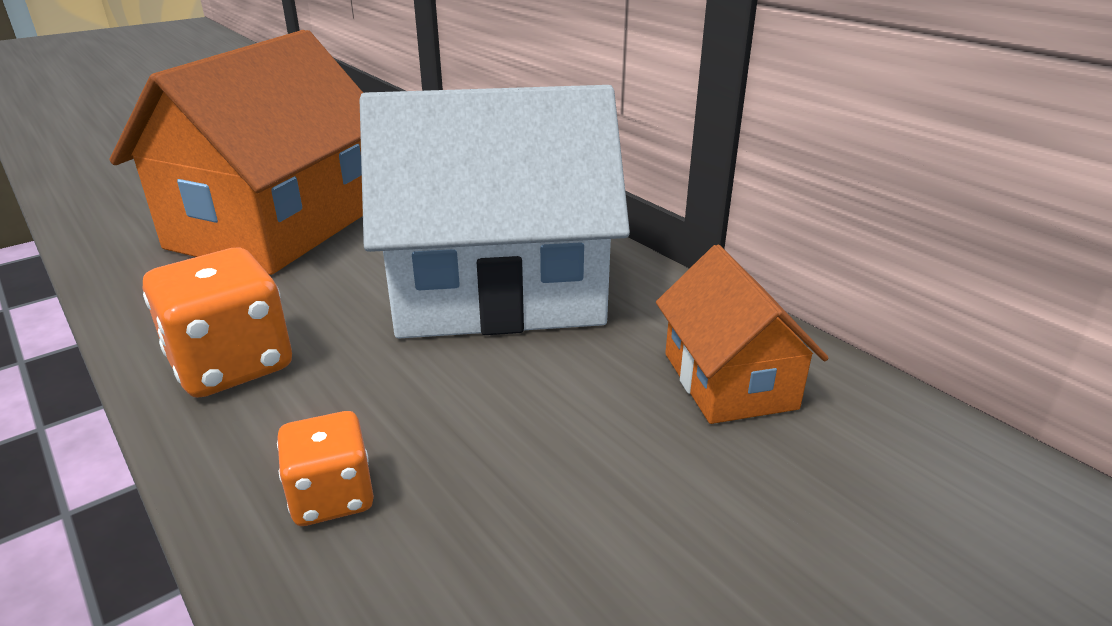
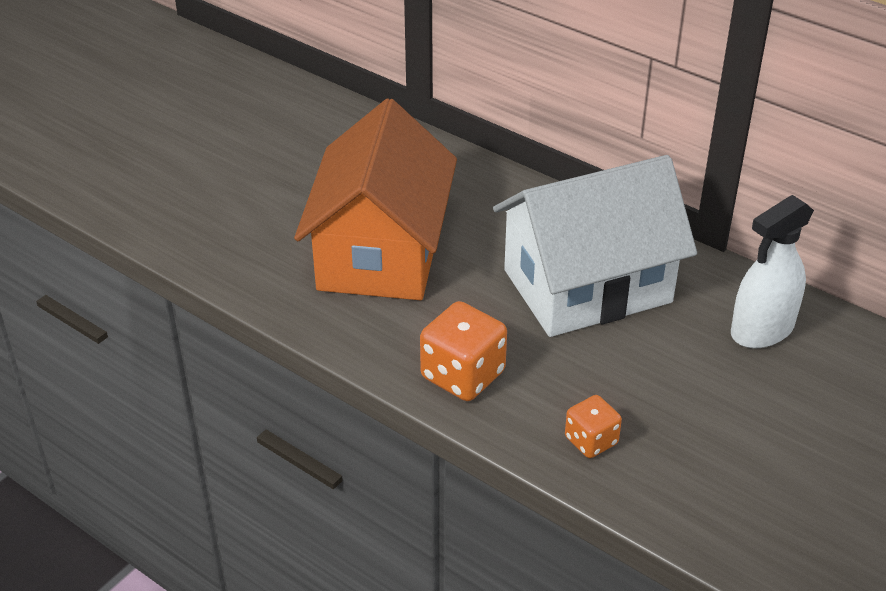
camera: 15 degrees left, 10 degrees up
orange house [656,245,829,424] -> white spray bottle [731,195,814,348]

